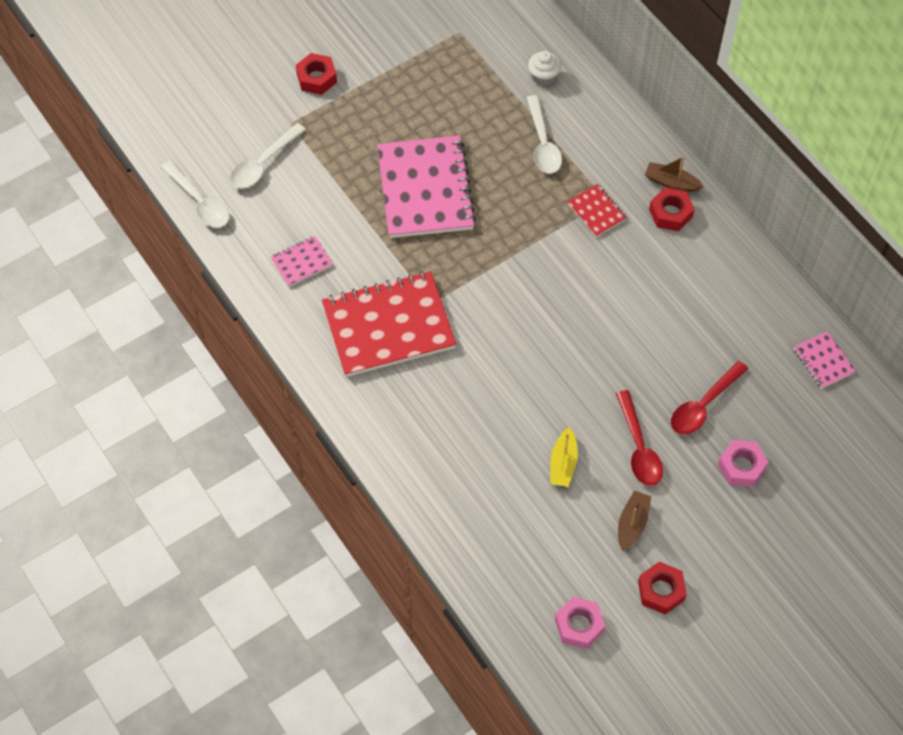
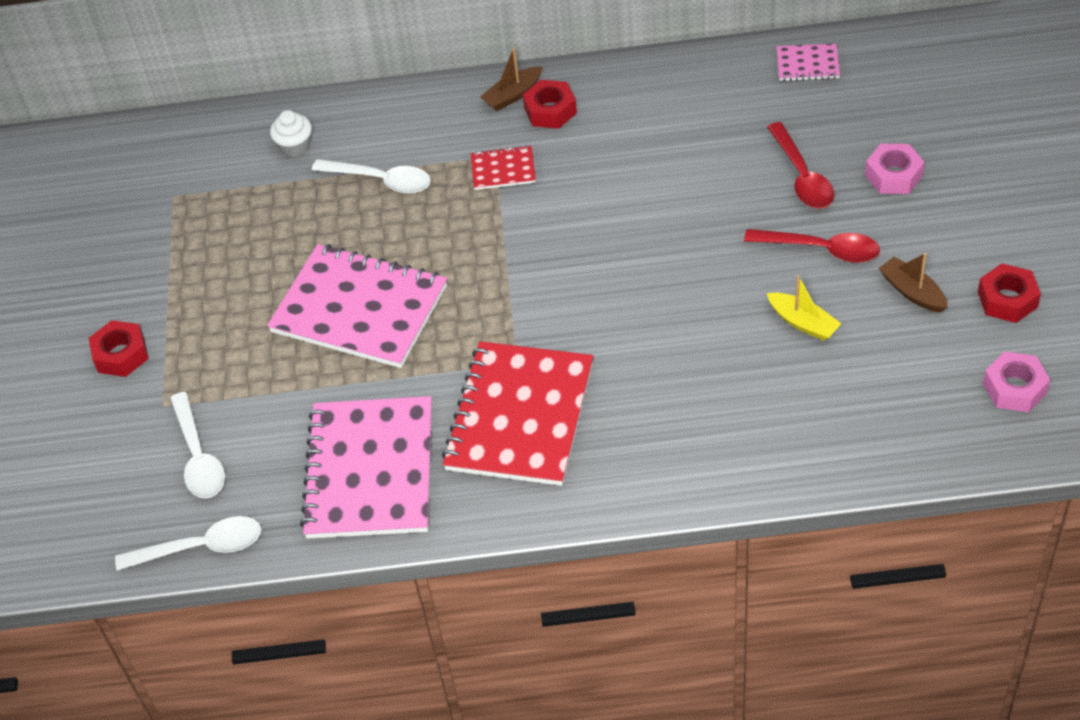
camera: 55 degrees left, 10 degrees down
pink notebook [271,236,333,287] -> pink notebook [300,396,432,539], size x2.24

